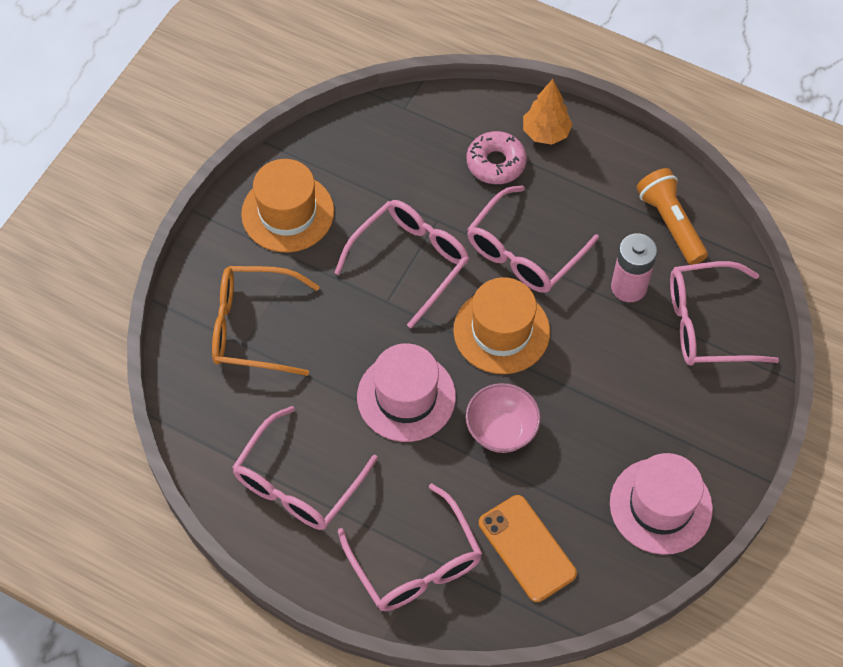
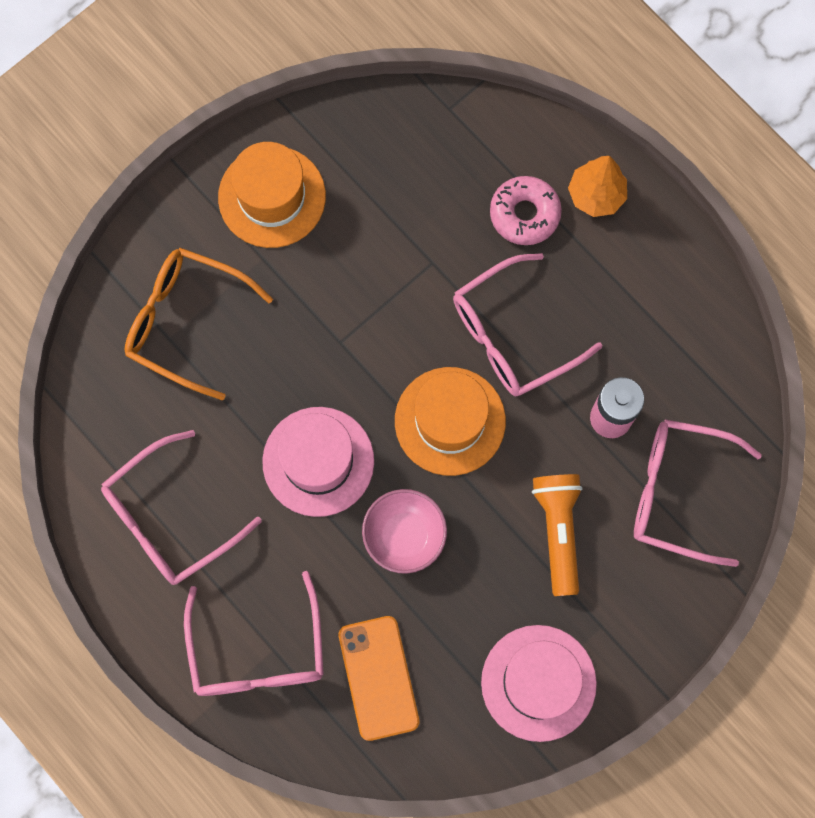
camera: 20 degrees right, 15 degrees up
pink glasses [334,200,469,328] -> none
orange flashlight [636,168,708,265] -> orange flashlight moved to [532,474,583,596]

